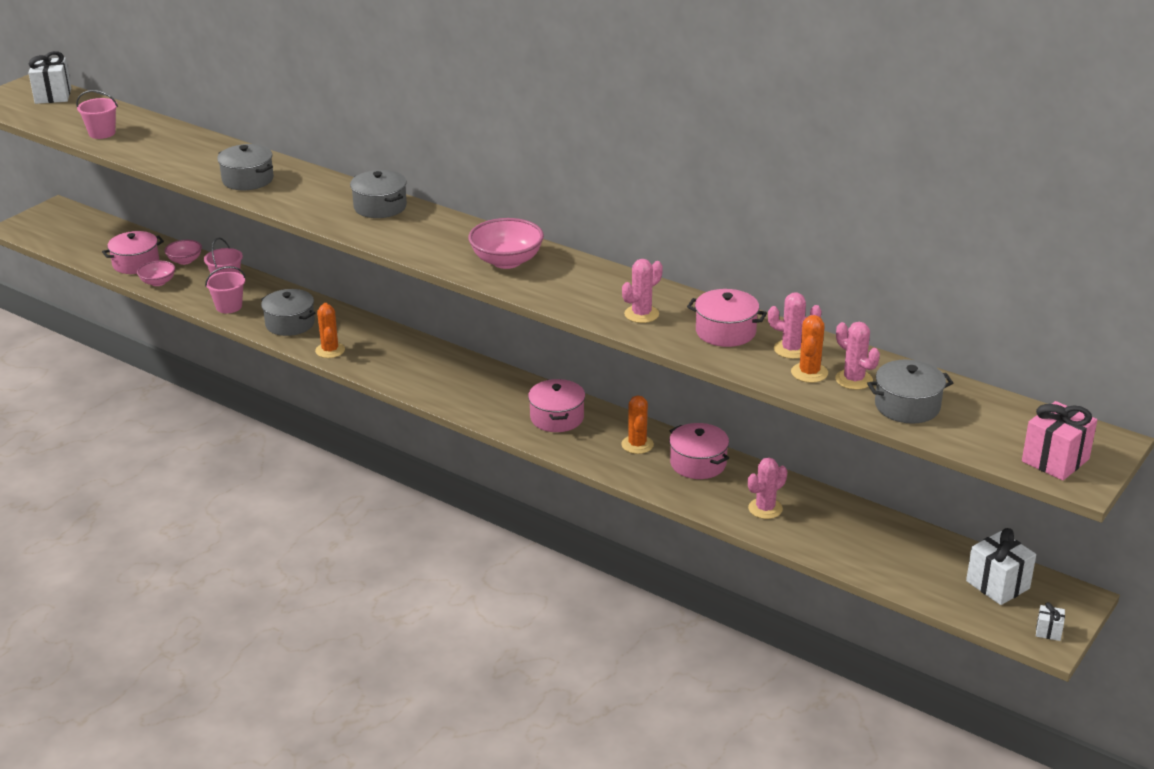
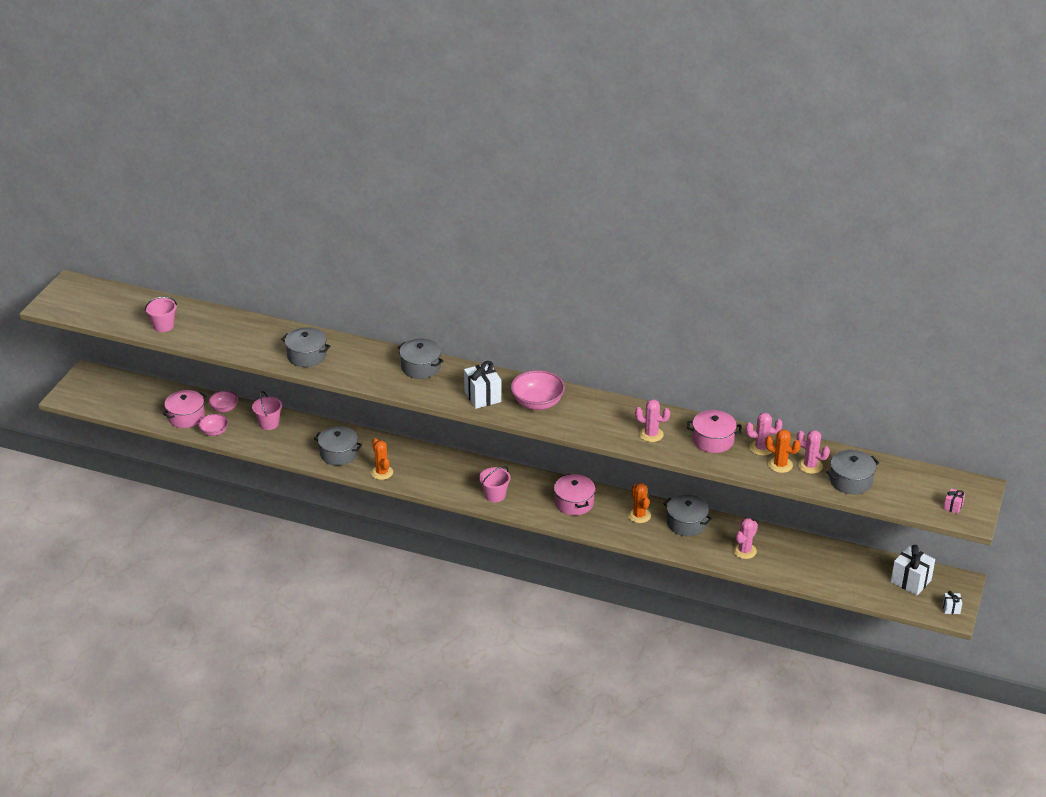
camera: 15 degrees left, 5 degrees up
white gift [28,51,71,104] -> white gift moved to [464,361,501,409]
pink bucket [205,266,246,313] -> pink bucket moved to [479,466,511,502]
pink cactus [622,259,663,323] -> pink cactus turned 75 degrees clockwise [635,399,670,442]
pink pot [669,423,729,479] -> grey pot [663,494,712,536]
orange cactus [791,315,828,383] -> orange cactus turned 60 degrees counterclockwise [765,429,801,473]
pink gift [1022,401,1097,481] -> pink gift [943,488,965,514], size x0.50

